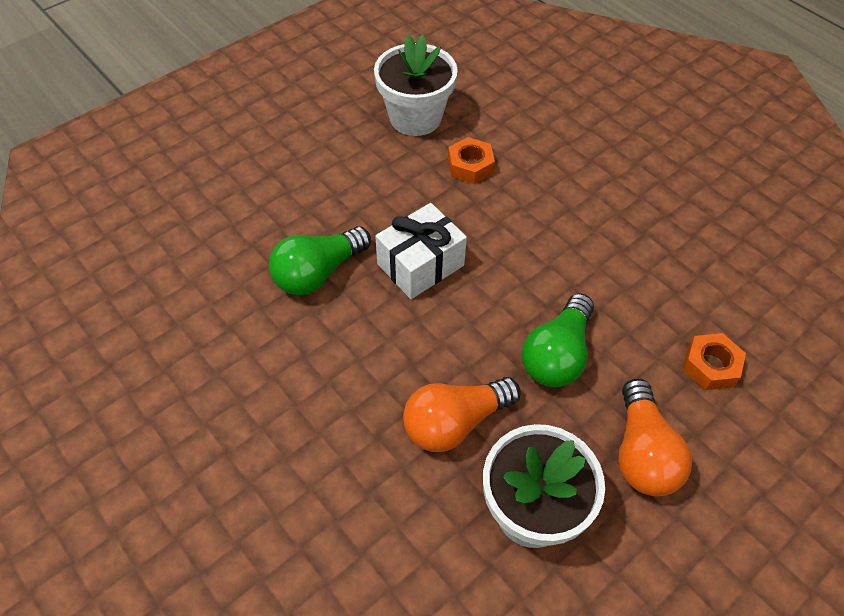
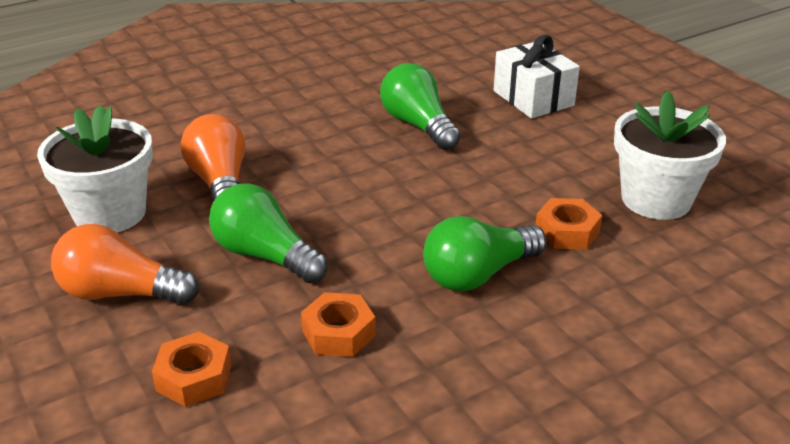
camera: 100 degrees right, 20 degrees down
white gift [375,203,467,299] -> white gift moved to [494,35,580,118]
none -> orange nut [301,292,376,357]
none -> green light bulb [423,216,547,291]

